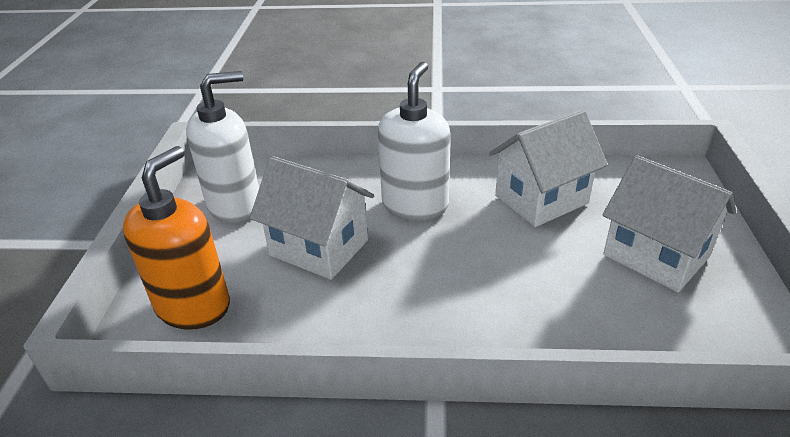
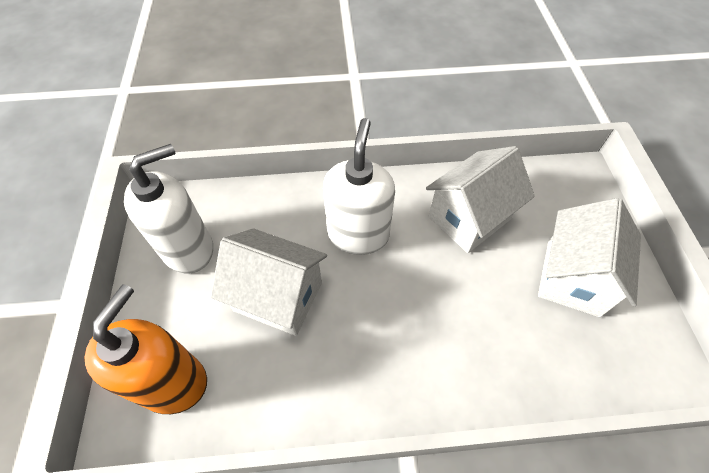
camera: 10 degrees left, 20 degrees up
white house [603,155,736,292] -> white house turned 75 degrees clockwise [538,198,641,317]

